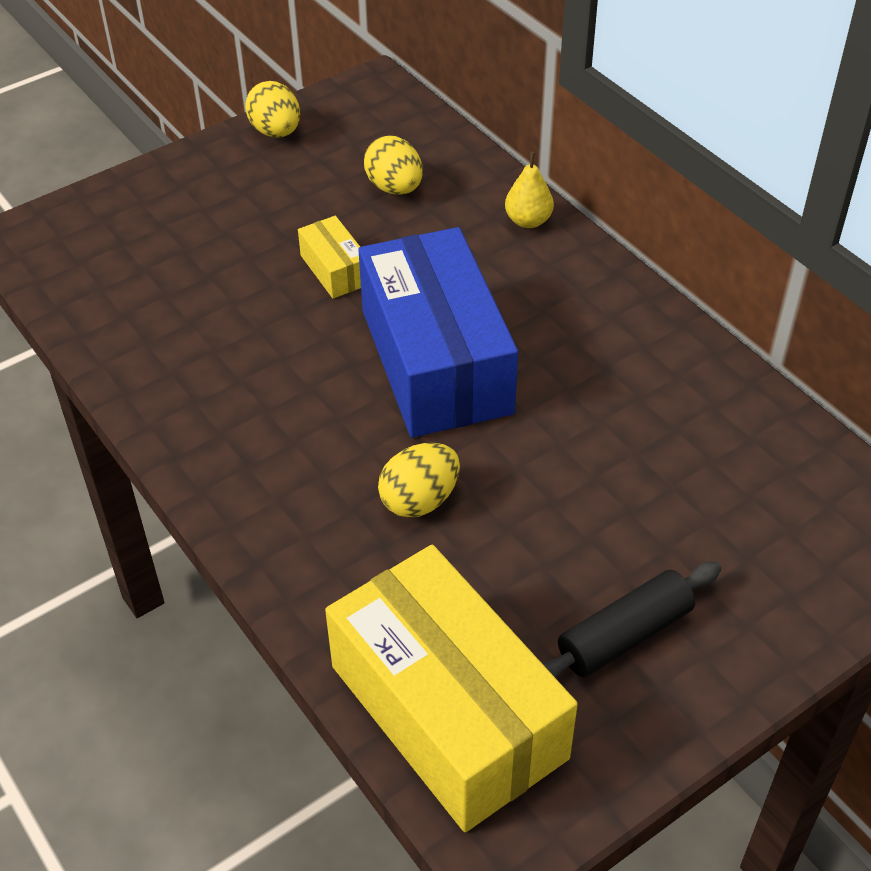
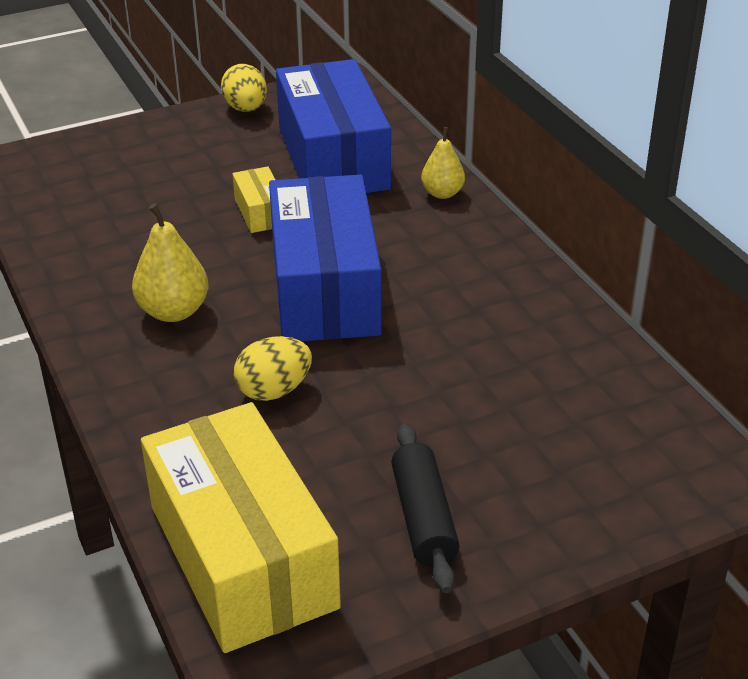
camera: 10 degrees right, 10 degrees down
yellow egg [364,136,423,195] -> blue box [276,59,391,193]
black rolling pin [542,562,721,678] -> black rolling pin turned 75 degrees counterclockwise [391,423,459,593]
none -> yellow pear [132,203,208,322]

